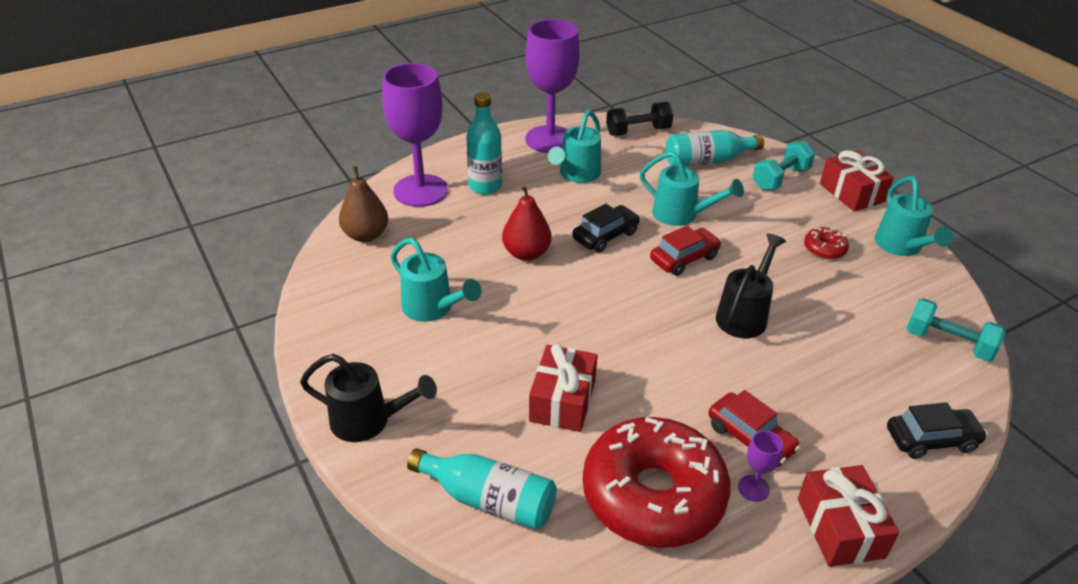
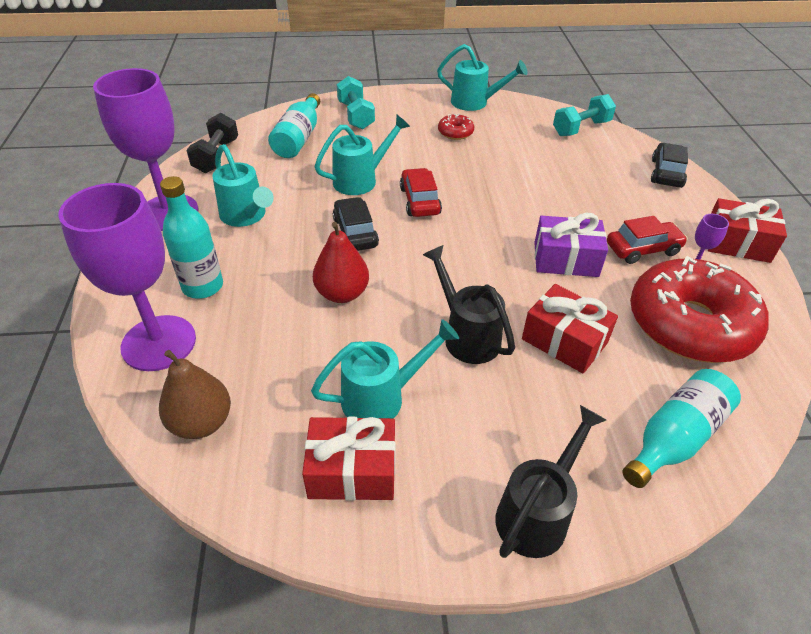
camera: 65 degrees left, 5 degrees up
black watering can [716,233,786,338] -> black watering can moved to [423,245,515,364]
red gift [820,150,894,212] -> red gift moved to [302,417,395,501]
none -> purple gift [534,213,608,277]

